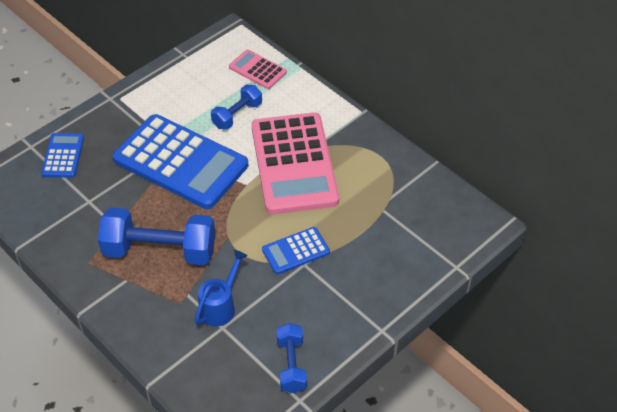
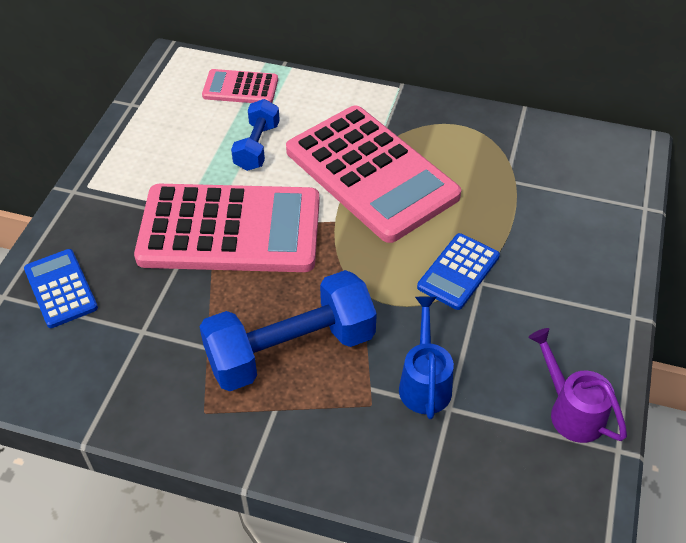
camera: 30 degrees left, 0 degrees up
blue calculator [113,114,248,209] -> pink calculator [134,184,320,272]
blue dumbbell [277,323,307,393] -> purple watering can [528,328,627,443]

